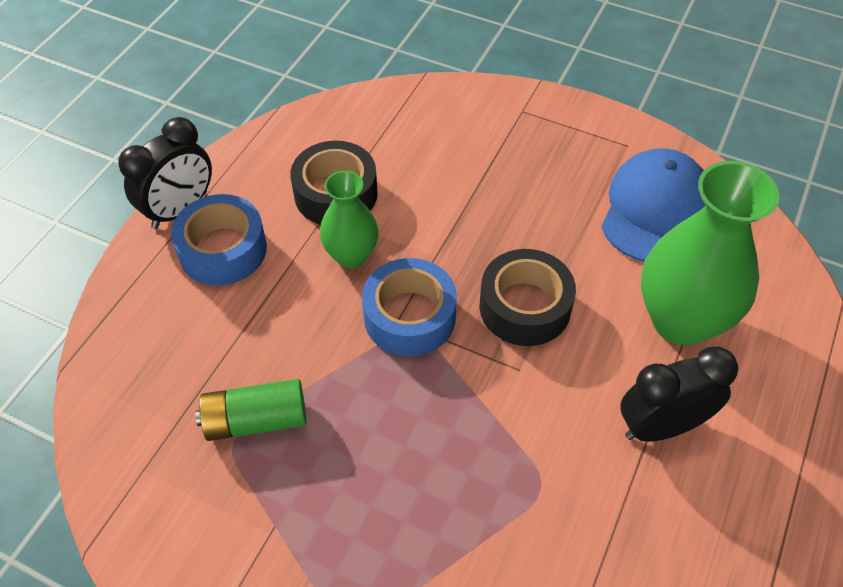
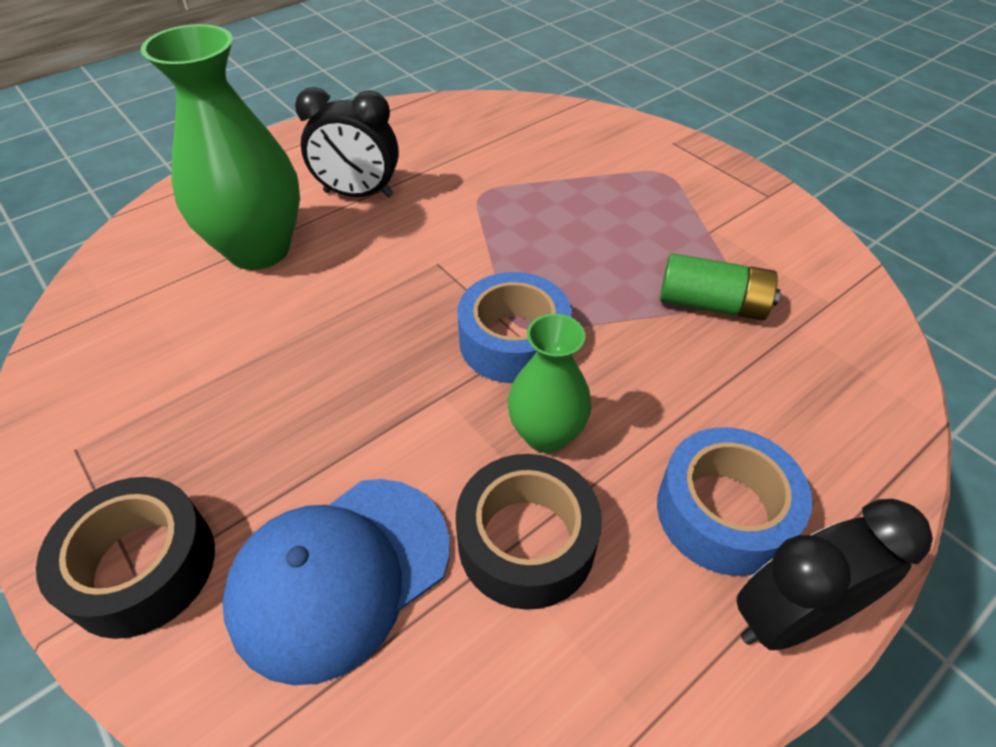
camera: 155 degrees left, 5 degrees down
black tape [479,249,576,346] -> black tape moved to [36,477,215,639]
blue cap [601,148,705,261] -> blue cap moved to [222,479,450,685]

